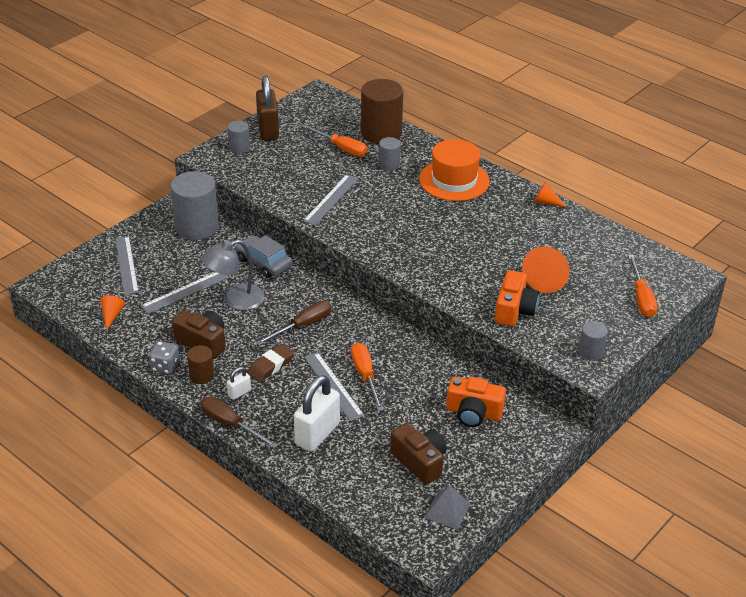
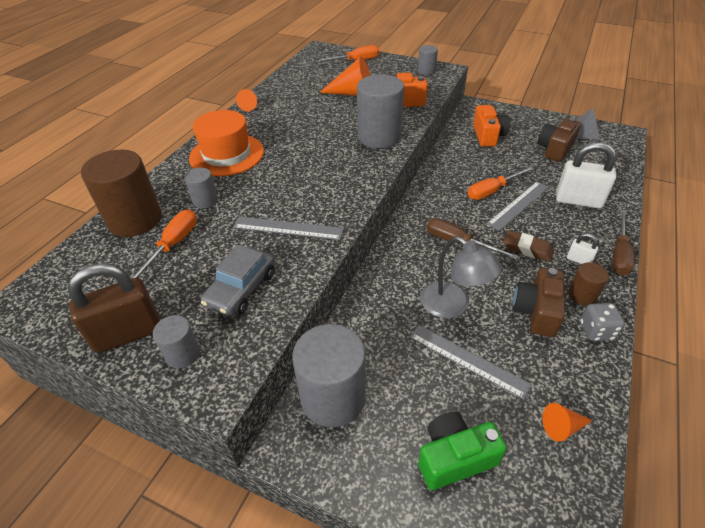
camera: 105 degrees left, 5 degrees up
grey ruler [115,236,139,295] -> green camera [418,412,507,490]
grey car [235,235,293,278] -> grey car moved to [201,245,275,316]
none -> grey cylinder [357,74,404,148]

